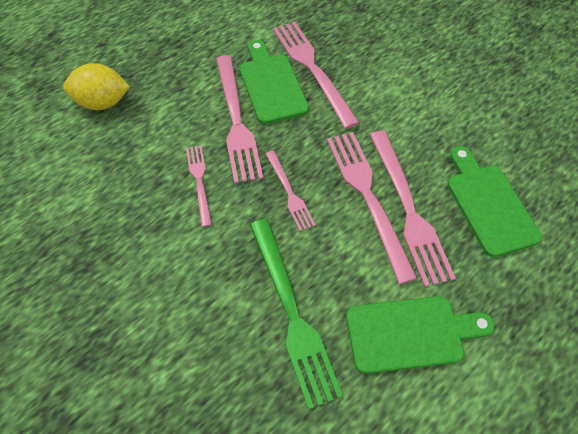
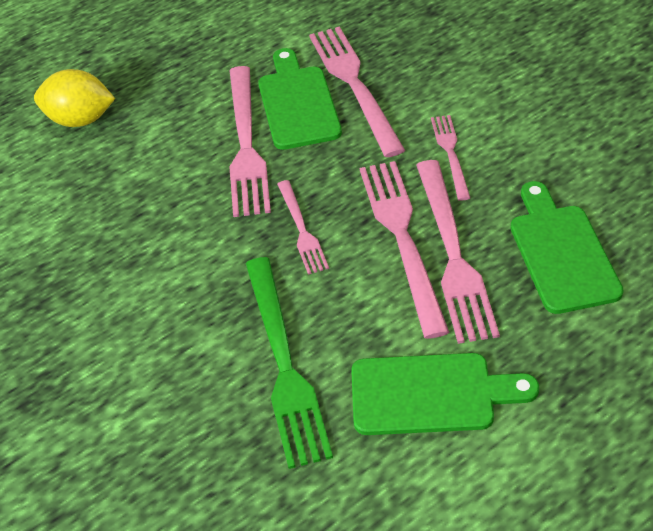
camera: 10 degrees right, 10 degrees down
pink fork [186,146,212,227] -> pink fork moved to [431,115,470,201]

